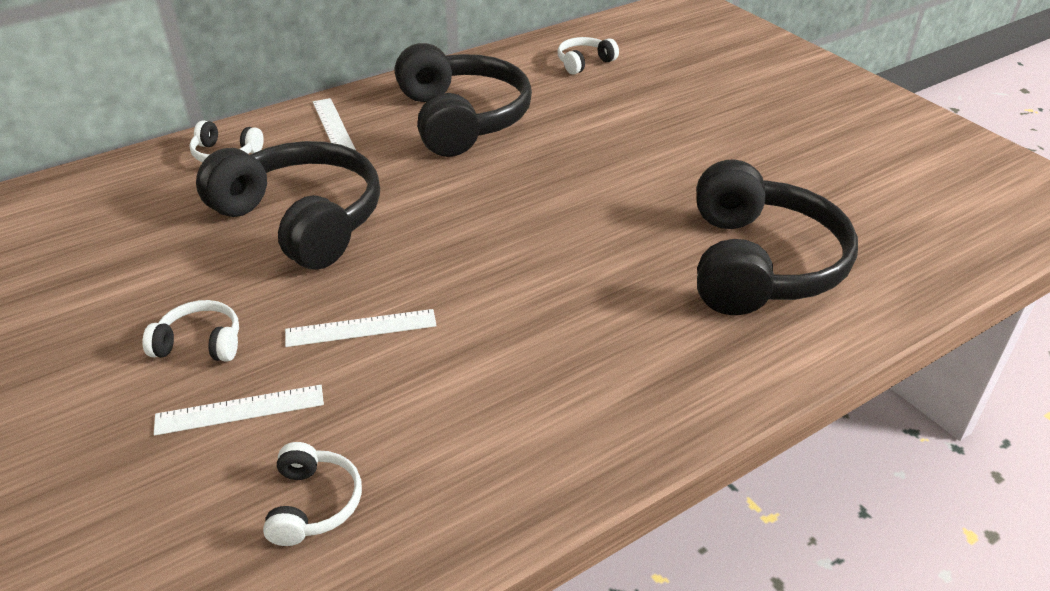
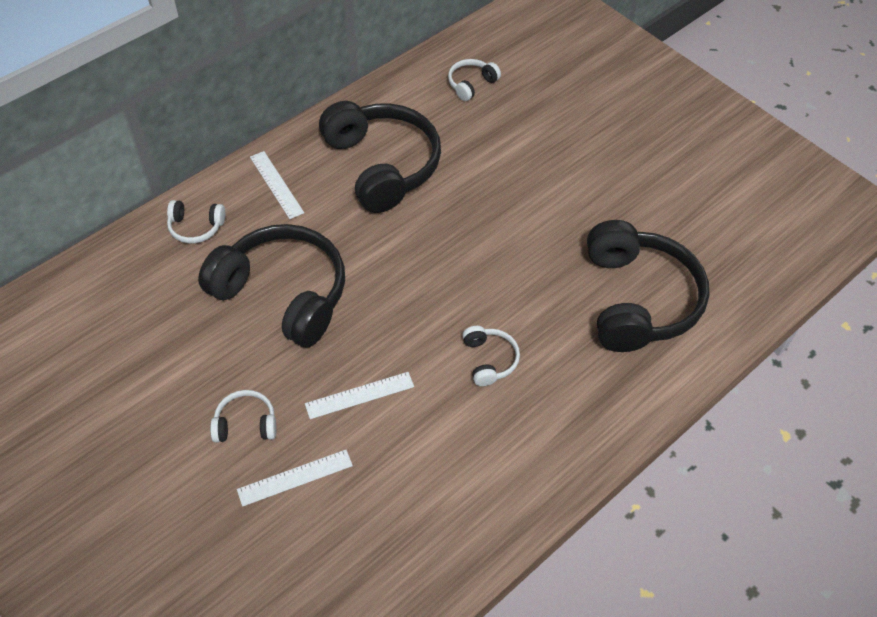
camera: 10 degrees left, 15 degrees up
white headphones [263,442,362,546] -> white headphones moved to [462,326,520,386]

